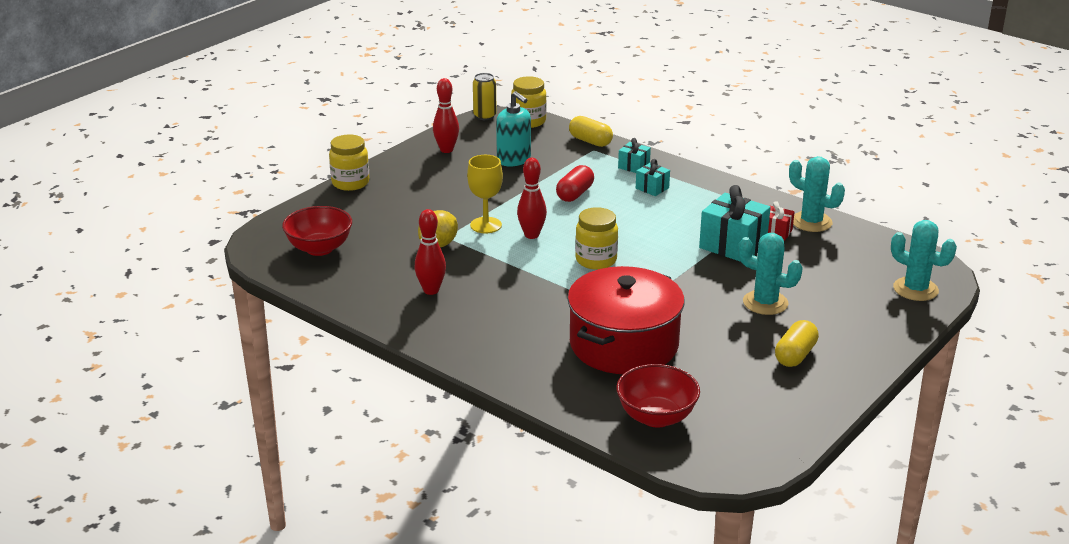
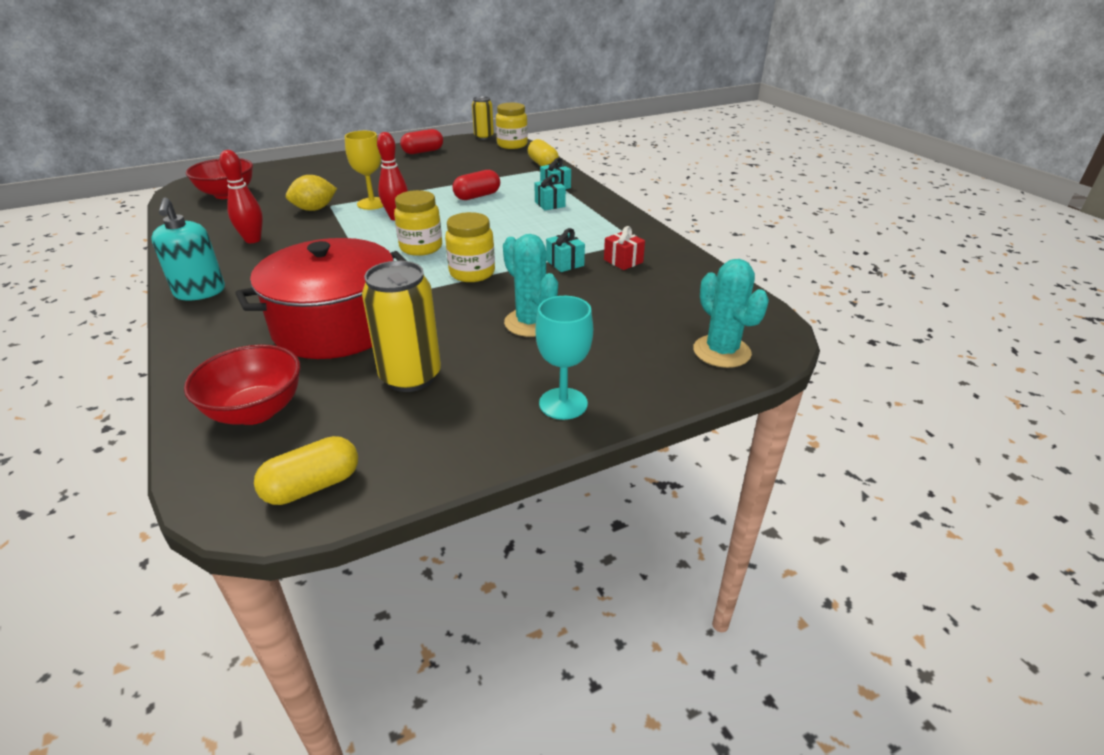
camera: 25 degrees right, 5 degrees up
yellow jar [329,134,369,191] -> yellow jar moved to [445,212,495,282]
red bowling pin [433,78,459,153] -> red capsule [400,129,443,154]
turquoise soap dispenser [496,91,531,166] -> turquoise soap dispenser moved to [151,197,225,300]
turquoise gift [699,185,771,262] -> turquoise gift [546,228,585,272], size x0.52
yellow capsule [775,320,819,367] -> yellow capsule moved to [254,436,358,505]
turquoise cactus [789,156,845,232] -> none
none -> yellow can [362,261,441,392]
none -> turquoise goblet [535,296,593,420]

